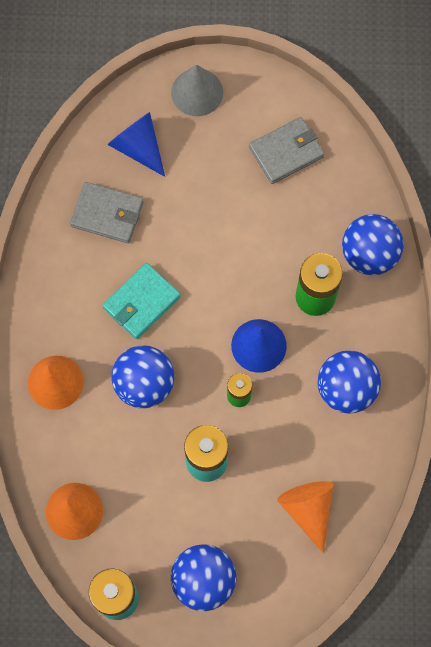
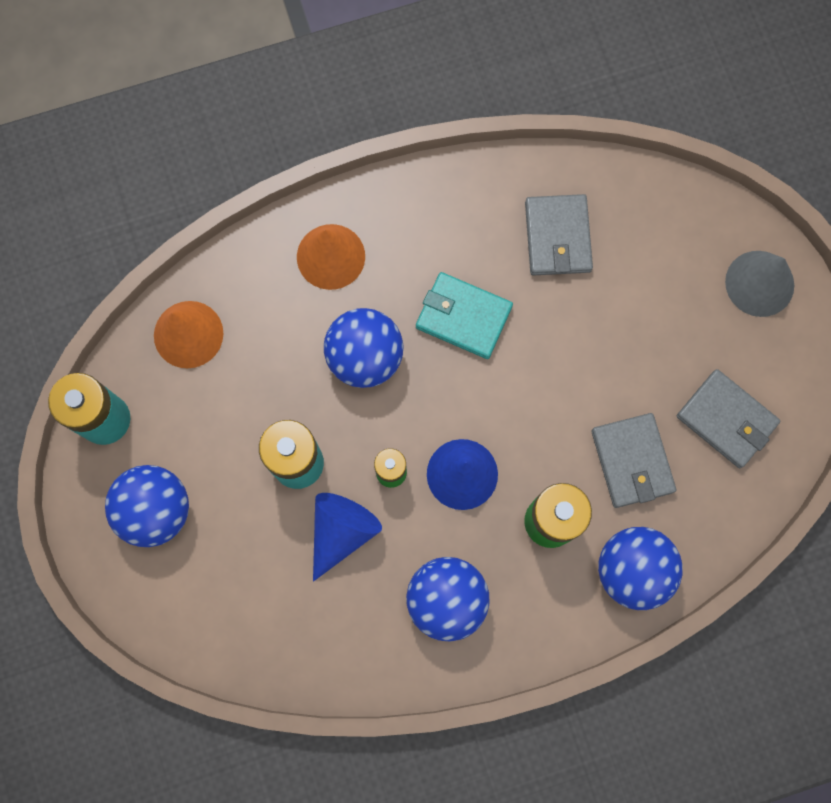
camera: 70 degrees right, 5 degrees up
blue cone [107,112,165,177] -> blue cone moved to [313,493,382,582]
orange cone [277,481,333,553] -> none
none -> grey wallet [591,413,676,508]

